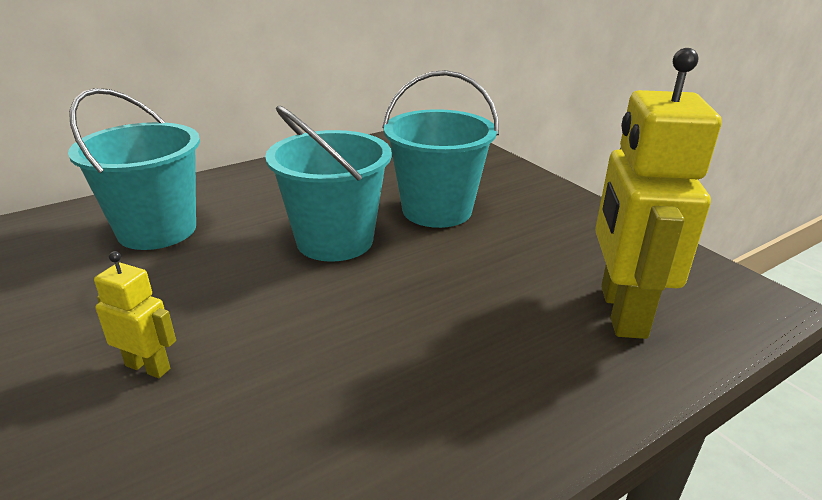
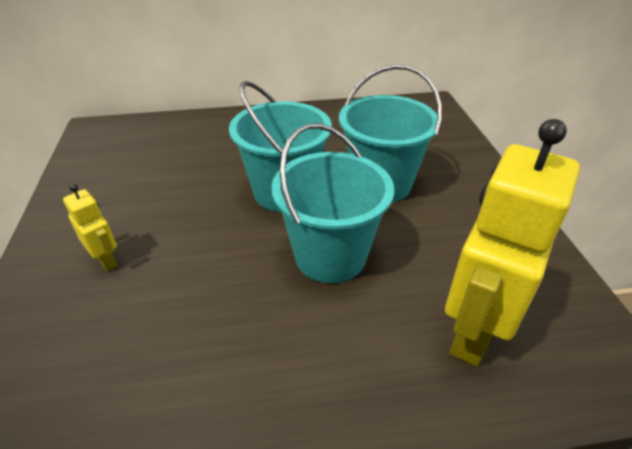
camera: 25 degrees right, 10 degrees up
turquoise bucket [68,88,200,250] -> turquoise bucket moved to [271,123,394,283]

